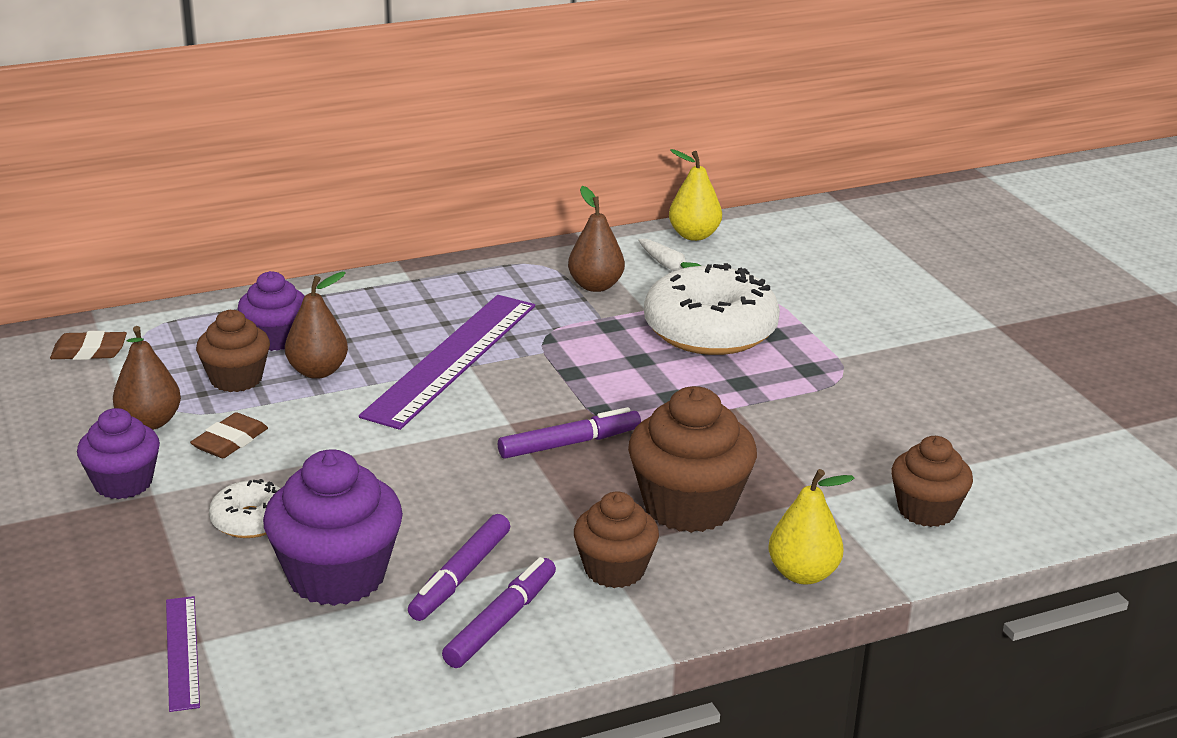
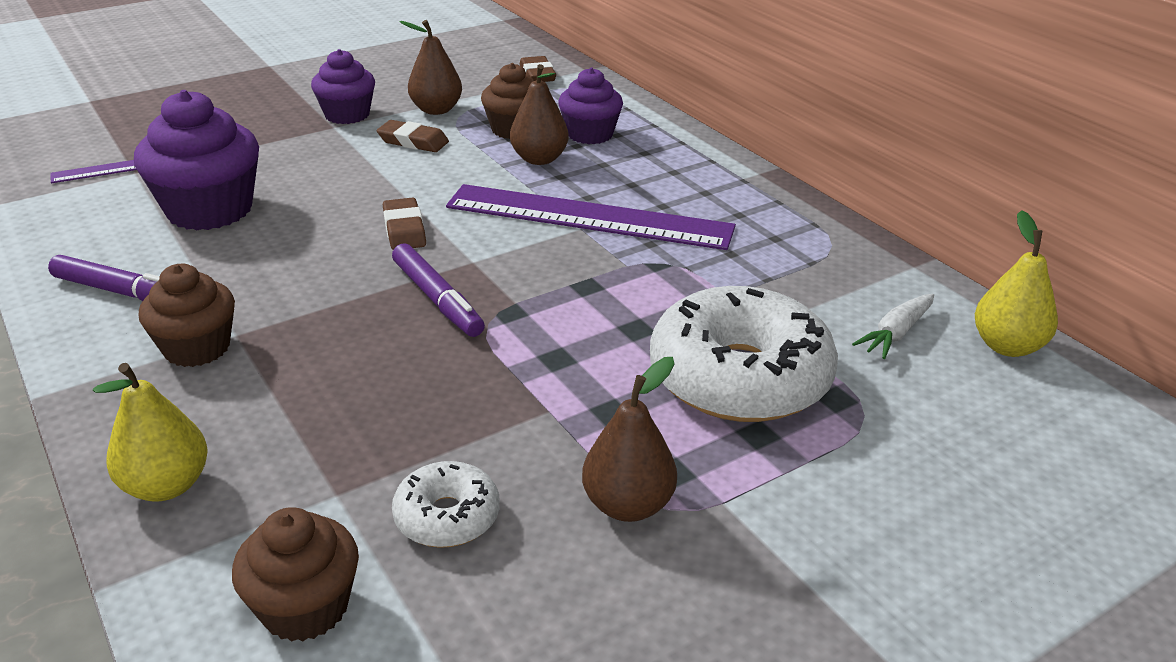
camera: 80 degrees right, 5 degrees up
white donut [209,479,281,538] -> white donut moved to [392,461,500,548]
purple marker [408,514,510,621] -> none
brown pear [568,186,625,292] -> brown pear moved to [582,357,677,522]
brown cupcake [628,386,757,533] -> none
none -> brown eraser [383,198,426,250]

